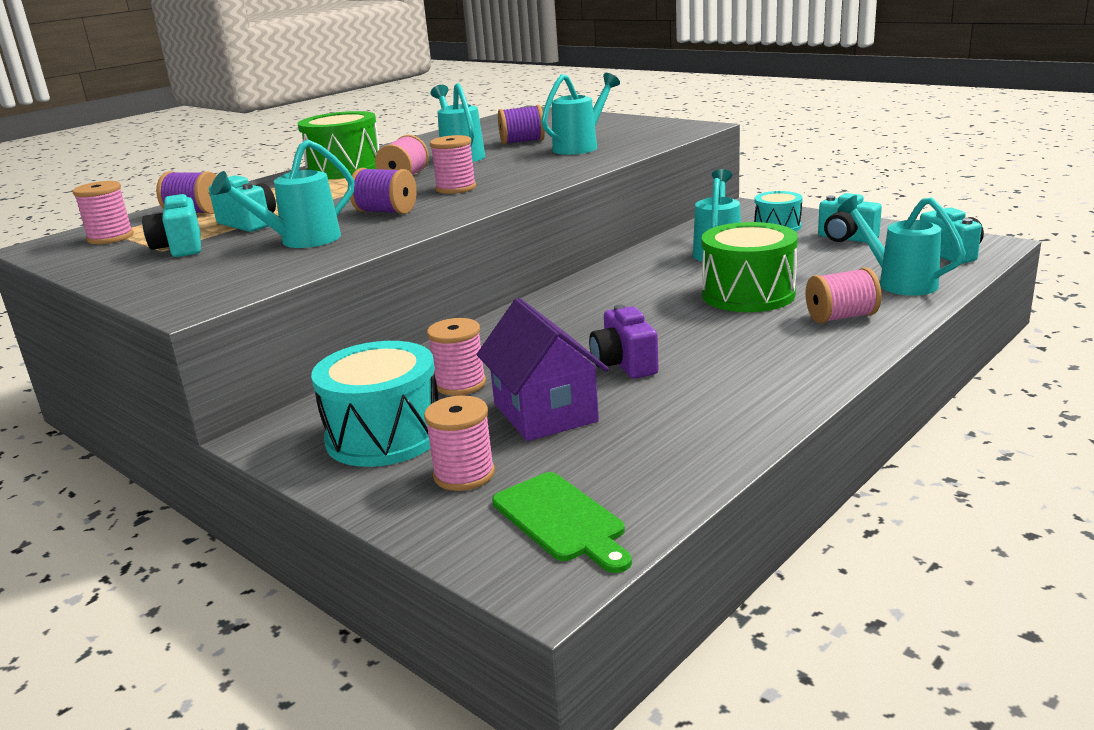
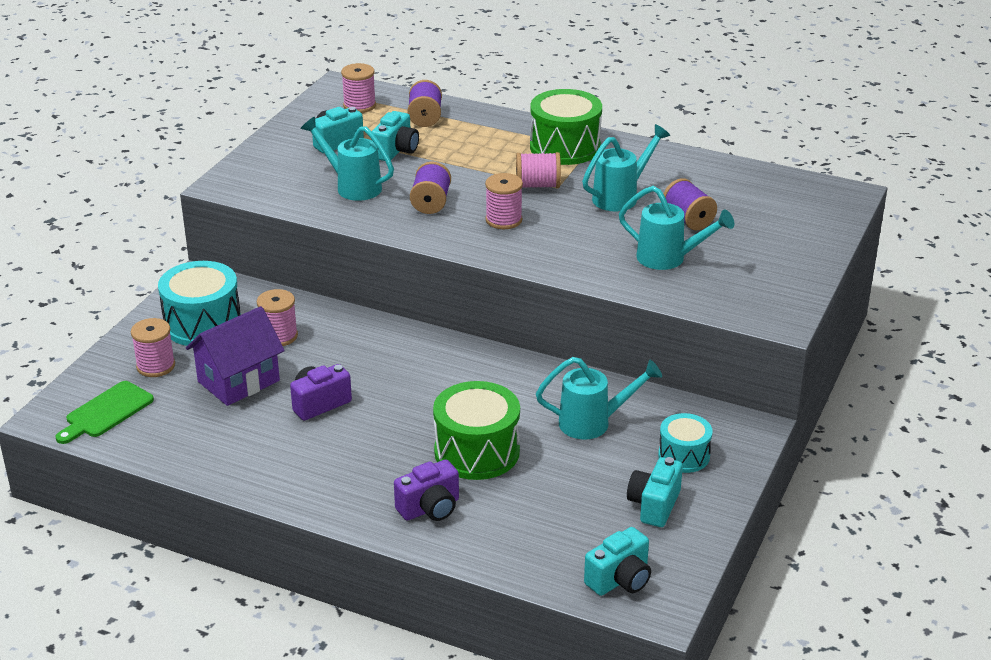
camera: 70 degrees right, 10 degrees up
pink spool [805,267,882,323] -> purple camera [394,459,459,521]
turquoise watering can [838,195,966,296] -> none

